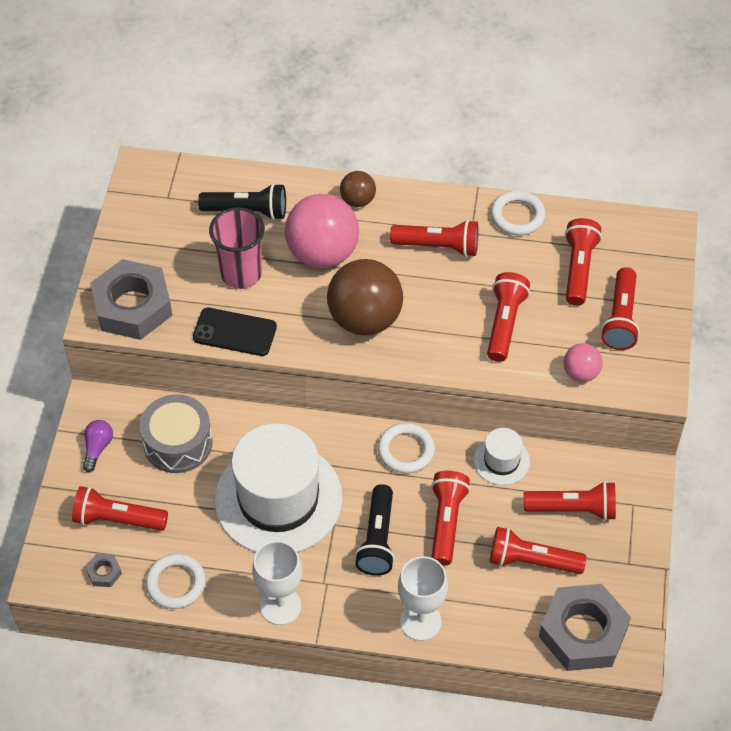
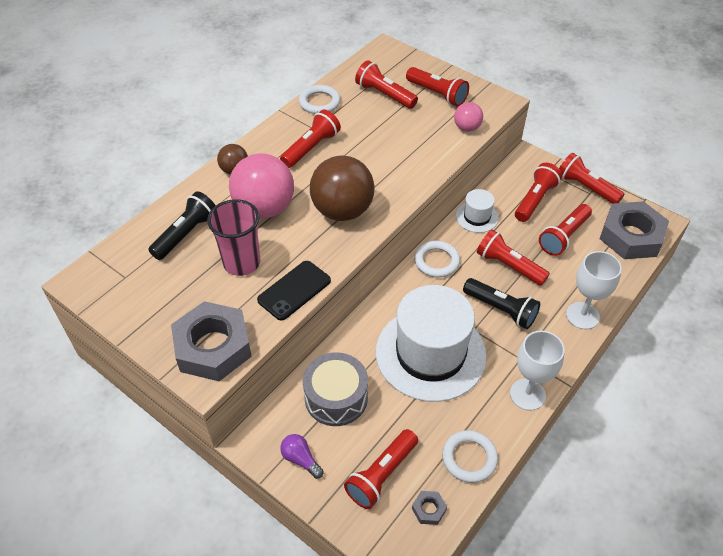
camera: 60 degrees left, 5 degrees down
red flashlight [487,272,530,362] -> red flashlight moved to [559,153,624,204]

